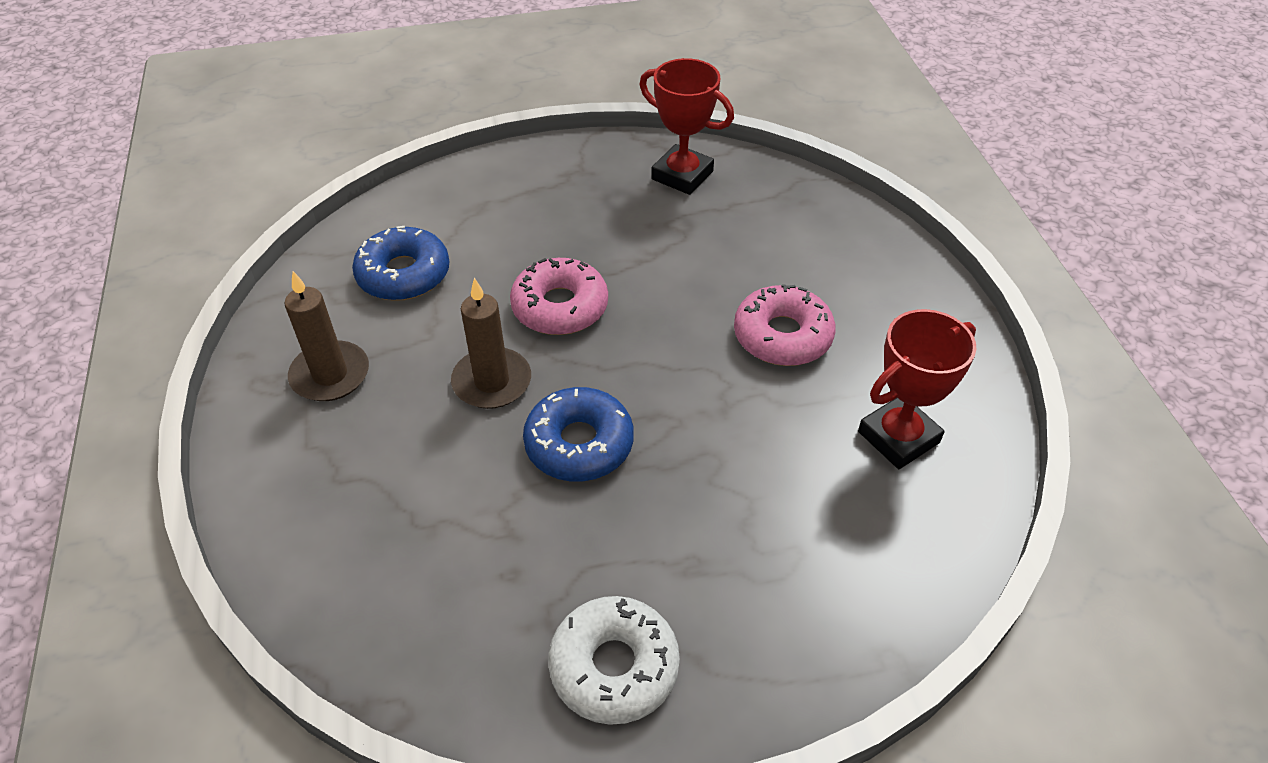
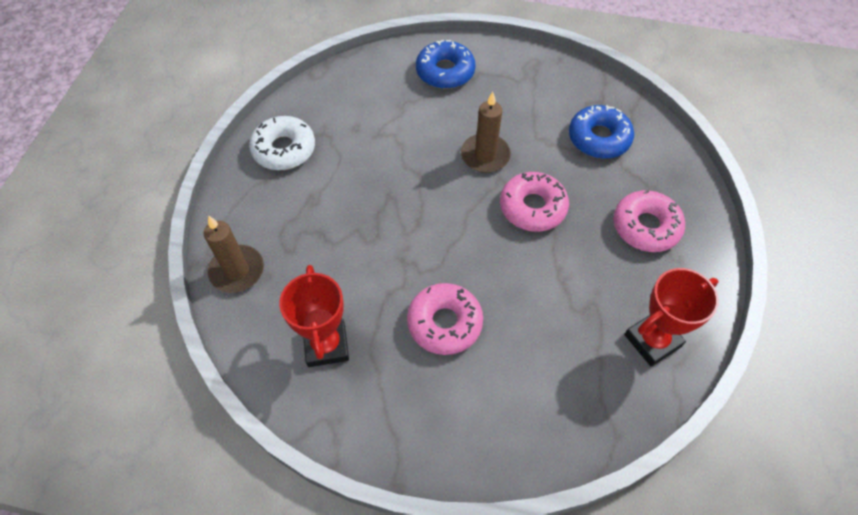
camera: 115 degrees right, 10 degrees up
brown candle [285,271,369,401] -> brown candle moved to [204,215,264,293]
blue donut [523,387,634,481] -> blue donut moved to [416,40,476,89]
none -> pink donut [613,190,685,252]

